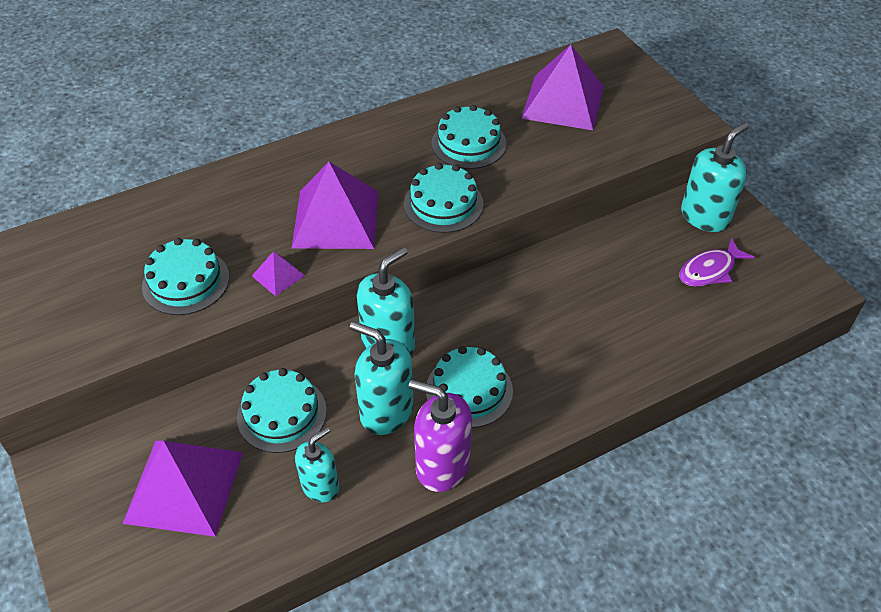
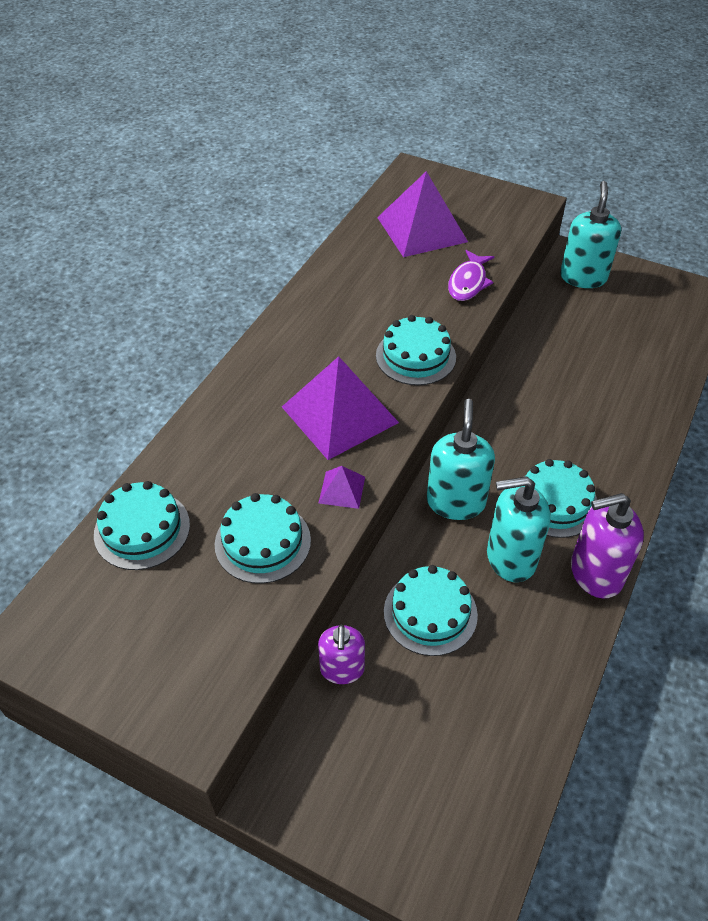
camera: 35 degrees left, 0 degrees up
purple pyramid [122,441,243,537] -> none
turquoise soap dispenser [295,427,339,502] -> none
turquoise cake [431,105,506,169] -> turquoise cake moved to [94,481,190,570]
purple fish [680,238,755,287] -> purple fish moved to [448,250,494,301]
none -> purple soap dispenser [318,625,365,684]

